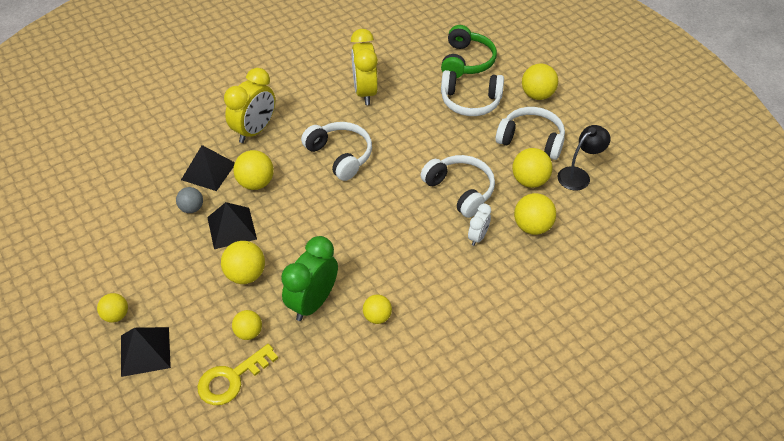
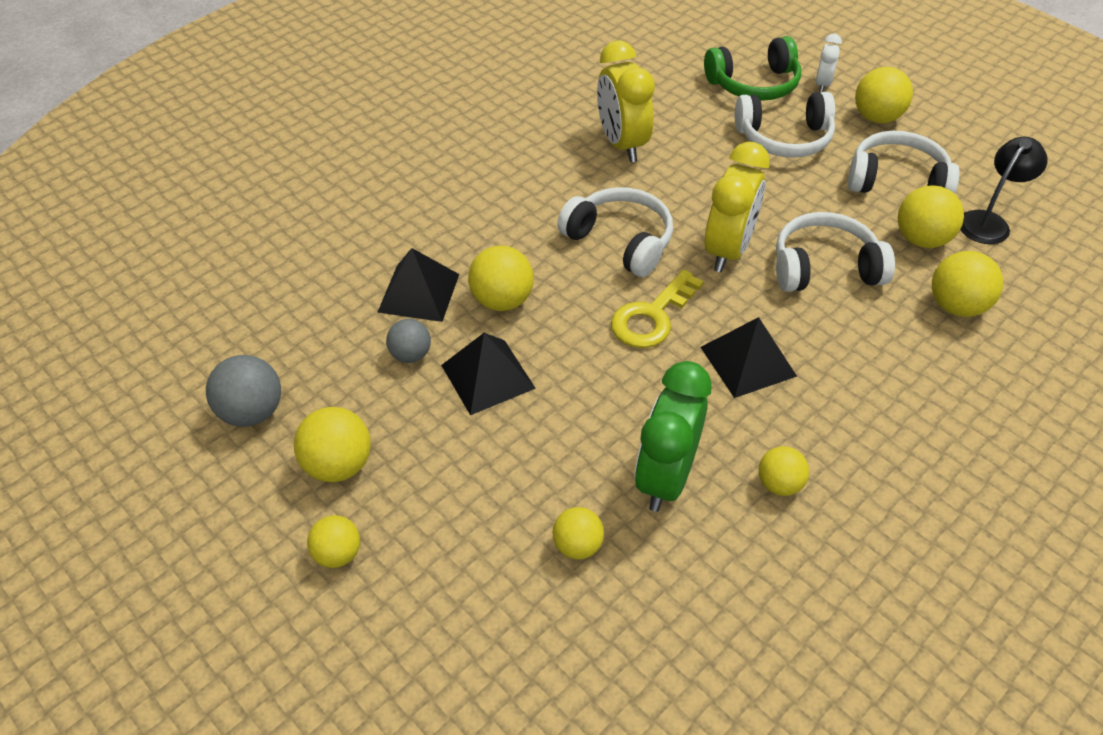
camera: 10 degrees left, 0 degrees up
black pyramid [121,327,171,377] -> black pyramid moved to [701,317,797,398]
yellow key [197,344,278,405] -> yellow key moved to [611,269,704,348]
yellow ball [221,241,265,284] -> yellow ball moved to [294,407,371,482]
yellow clock [224,68,275,143] -> yellow clock moved to [705,142,770,272]
white headphones [421,155,495,218] -> white headphones turned 45 degrees counterclockwise [776,212,895,292]
green headphones [441,25,497,78] -> green headphones turned 75 degrees clockwise [704,36,801,101]
white clock [468,204,491,246] -> white clock moved to [815,34,842,93]
none -> grey ball [206,355,281,427]

